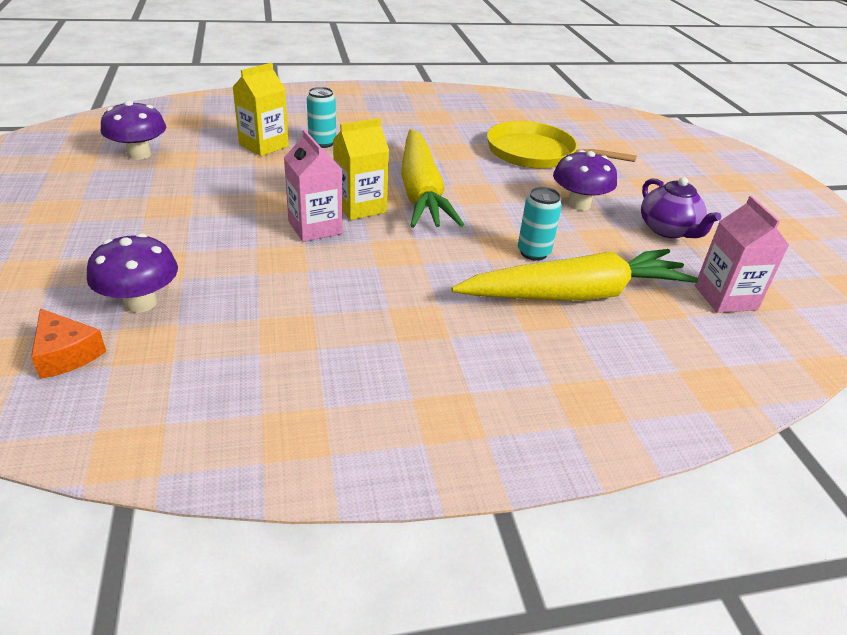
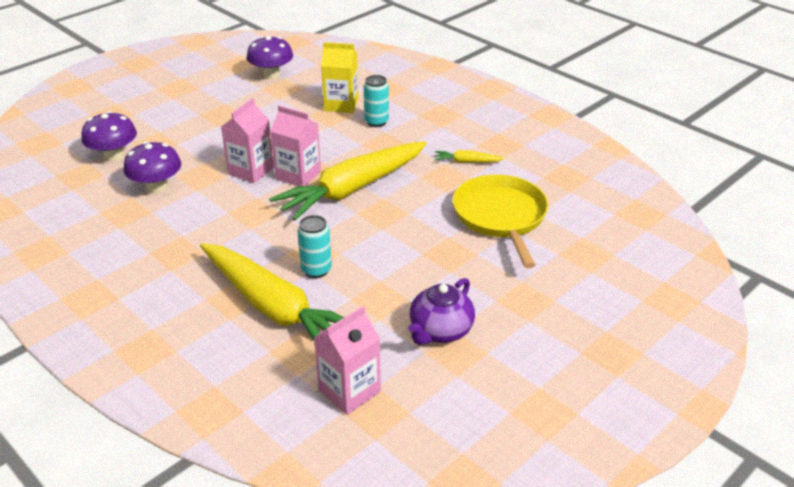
camera: 60 degrees right, 0 degrees up
orange cheese [31,308,106,379] -> none
yellow carton [333,118,389,220] -> pink carton [271,105,321,186]
purple mushroom [553,150,617,211] -> purple mushroom moved to [124,141,181,194]
none -> yellow carrot [434,150,505,163]

